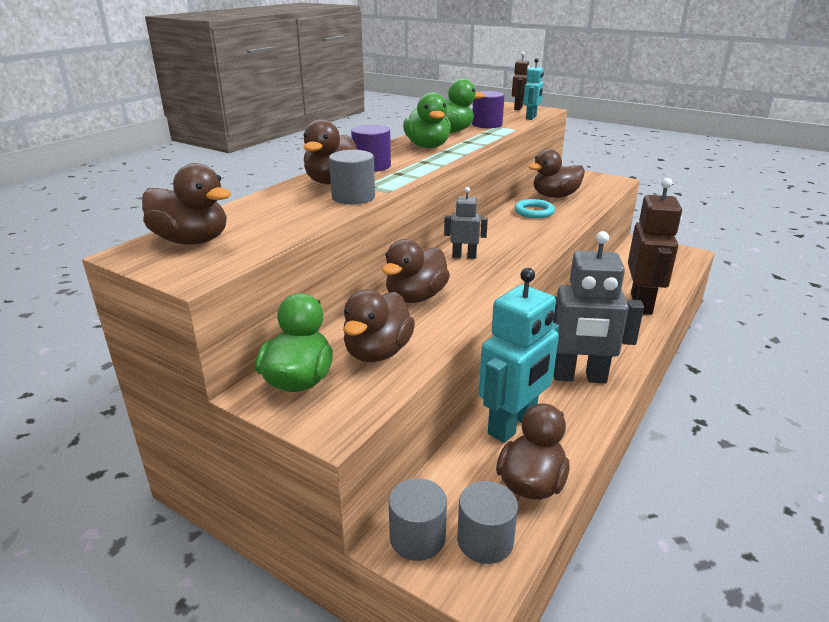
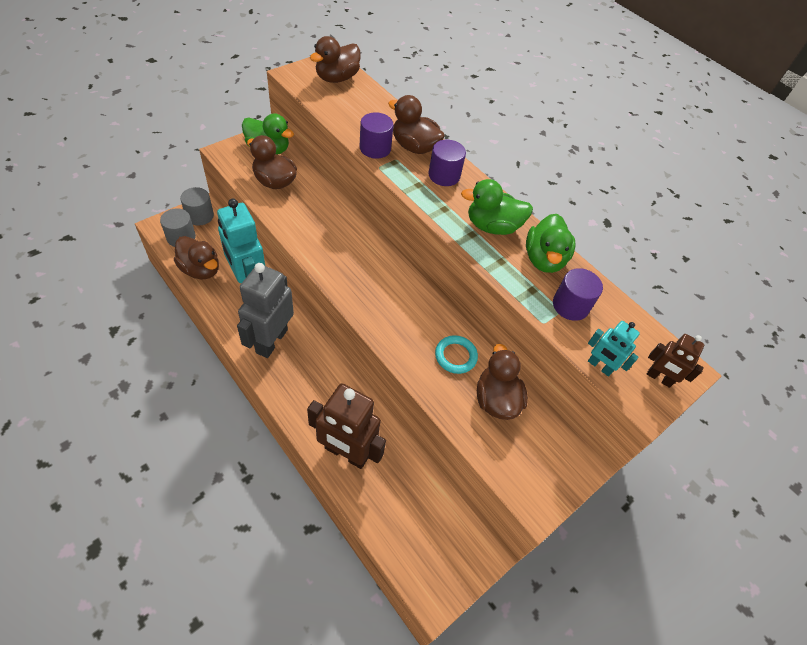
camera: 100 degrees right, 25 degrees up
grey cylinder [329,150,375,204] -> purple cylinder [359,112,394,159]
brown duck [382,239,450,303] -> none
grey robot [444,187,488,259] -> none

